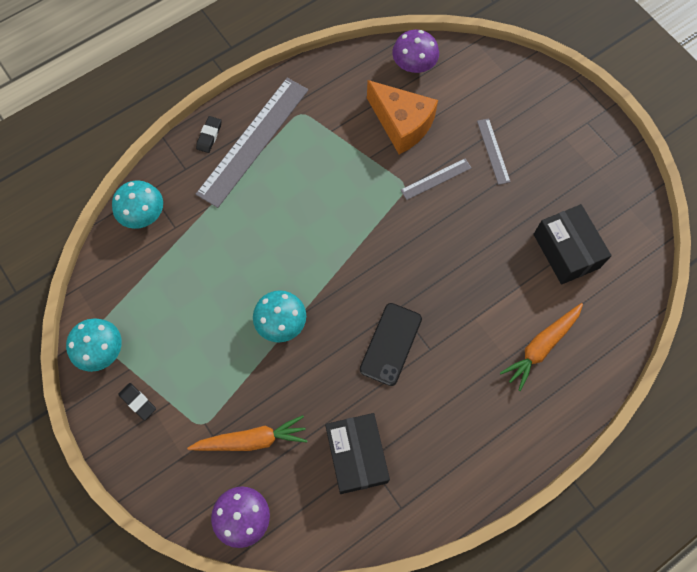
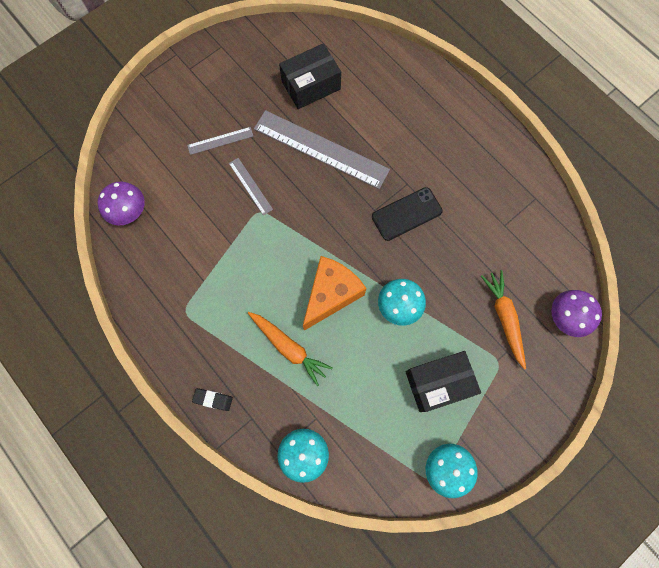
camera: 95 degrees left, 5 degrees up
black eraser [119,383,156,421] -> none
grey ruler [196,78,309,208] -> grey ruler moved to [254,110,390,189]
black box [325,413,390,494] -> black box moved to [405,351,481,412]
black phone [360,303,422,386] -> black phone turned 45 degrees counterclockwise [372,187,443,241]
orange cheese [367,80,438,154] -> orange cheese moved to [303,256,366,331]
orange carrot [500,303,583,391] -> orange carrot moved to [248,312,333,386]

